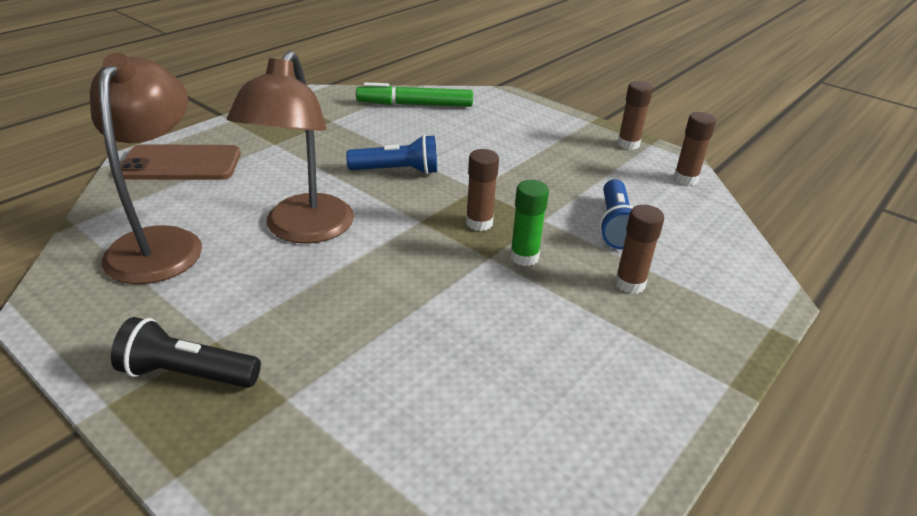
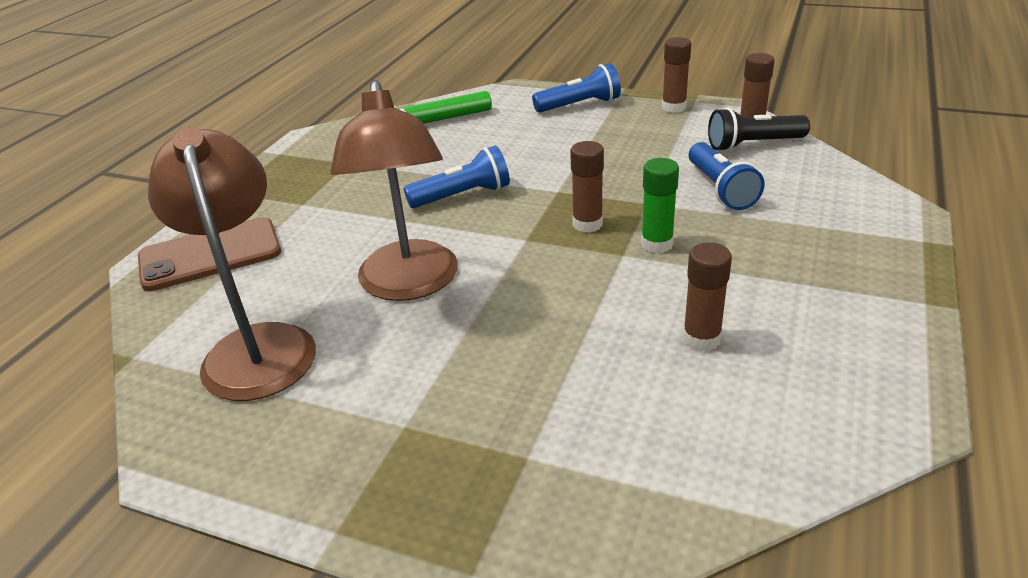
camera: 15 degrees left, 0 degrees up
black flashlight [111,317,261,388] -> black flashlight moved to [708,108,810,151]
brown glue stick [615,205,664,294] -> brown glue stick moved to [683,242,732,351]
none -> blue flashlight [532,63,621,113]

